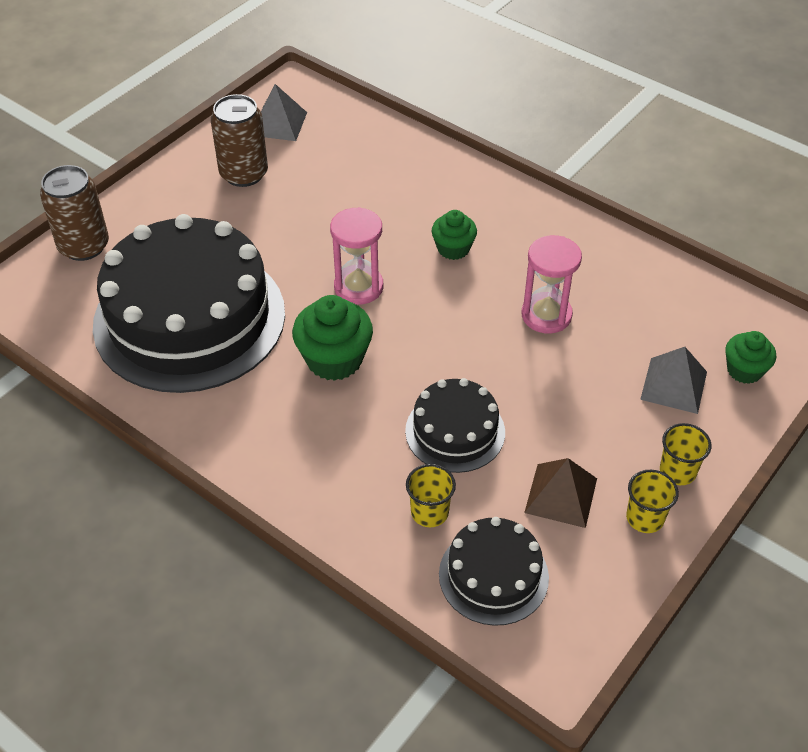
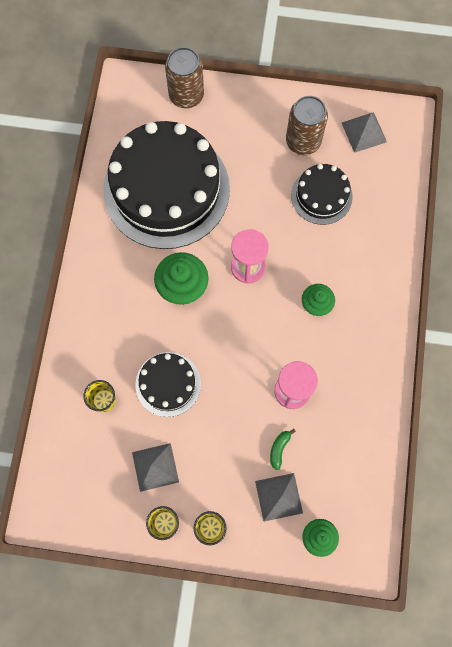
camera: 60 degrees right, 25 degrees up
black cake [439,517,549,626] -> black cake moved to [291,164,353,225]
brown pyramid [524,458,597,528] -> grey pyramid [132,443,179,492]
none -> green banana [270,429,296,470]

